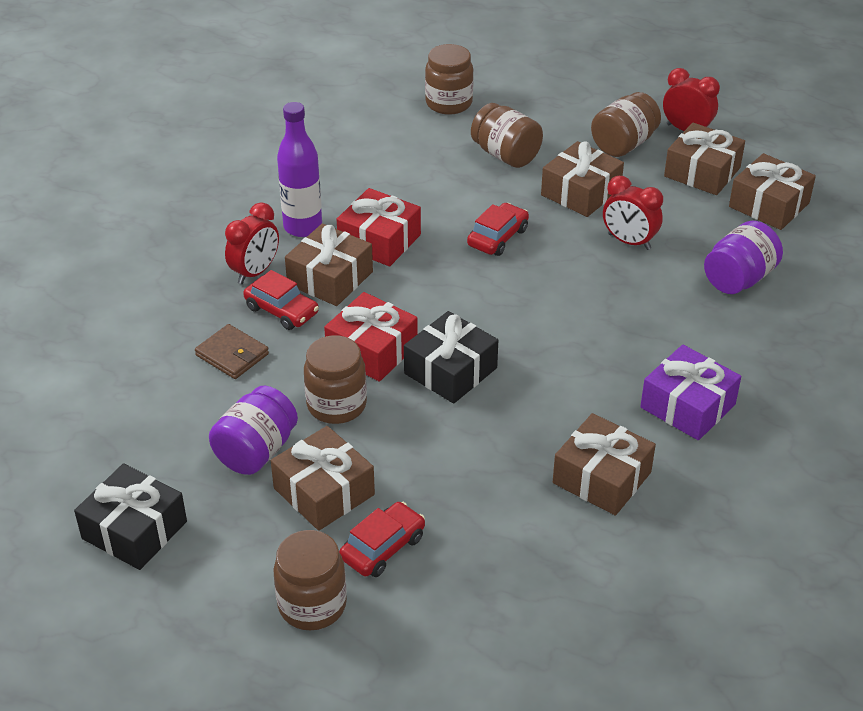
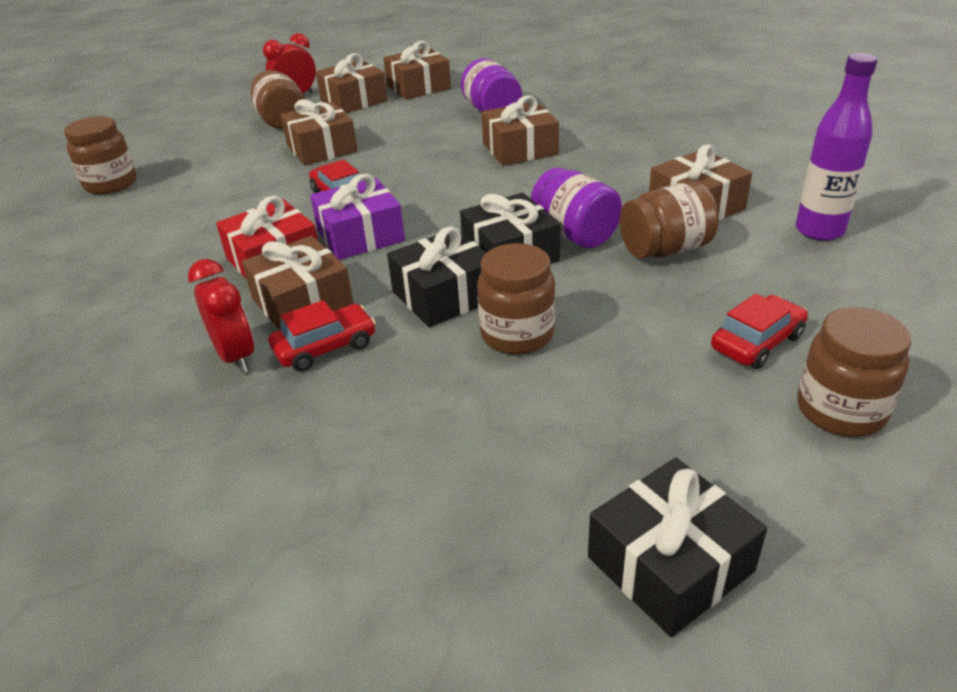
camera: 65 degrees left, 5 degrees down
brown wallet [195,324,269,379] -> none
purple jar [209,386,298,475] -> purple jar moved to [531,167,622,248]
brown gift [271,426,375,531] -> brown gift moved to [482,95,559,166]
purple bottle [277,102,322,237] -> purple bottle moved to [796,53,878,241]
red gift [324,292,418,382] -> black gift [387,226,487,327]
red car [339,502,425,577] -> red car turned 75 degrees clockwise [711,294,808,369]
brown jar [471,103,543,168] -> brown jar moved to [620,181,719,259]
red clock [603,176,663,250] -> none
purple gift [640,345,741,440] -> purple gift moved to [310,174,405,260]

